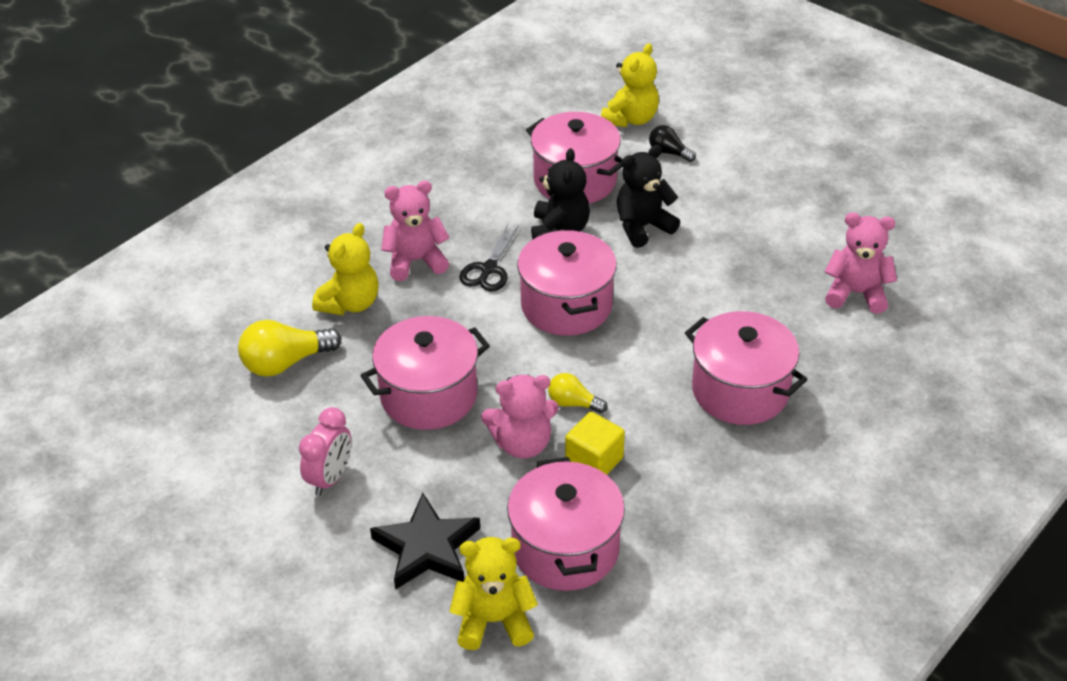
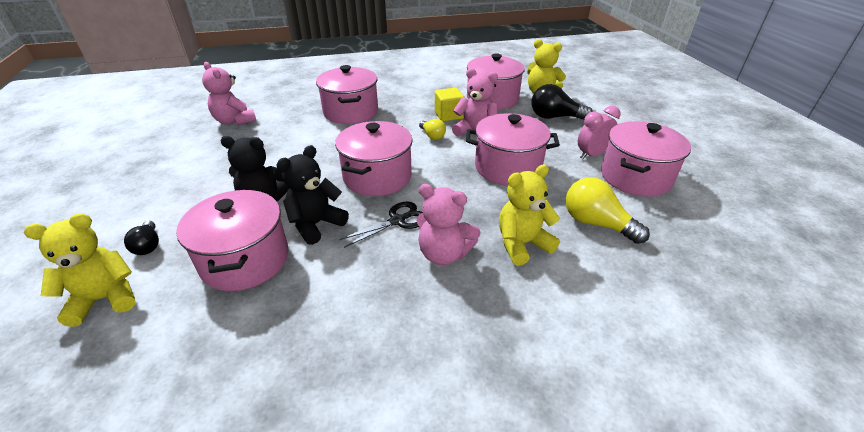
camera: 145 degrees left, 5 degrees down
yellow light bulb [238,320,342,377] -> yellow light bulb turned 150 degrees counterclockwise [566,177,650,244]
black star [370,493,480,590] -> black light bulb [532,84,593,120]
none -> pink pot [601,121,691,197]

